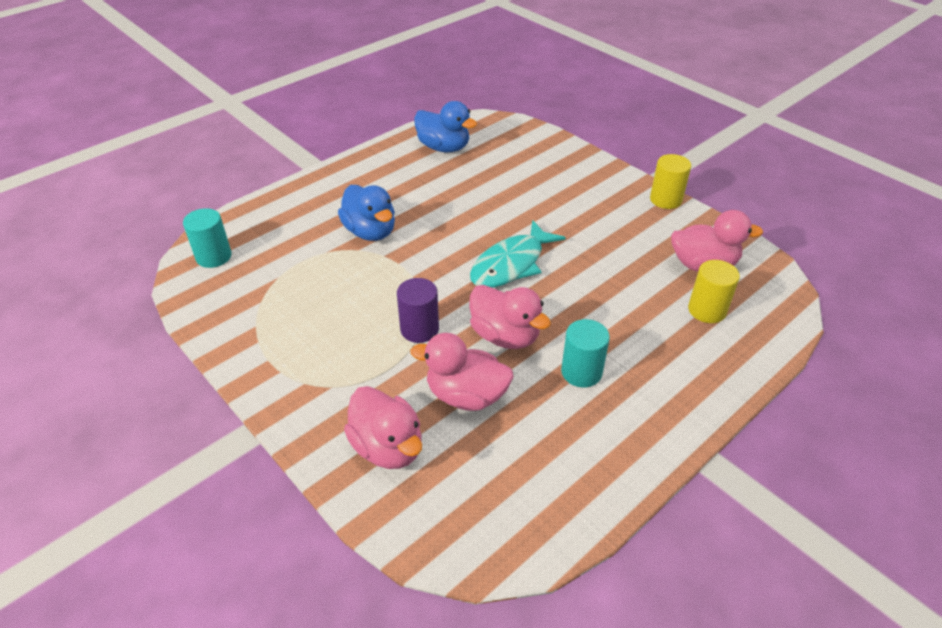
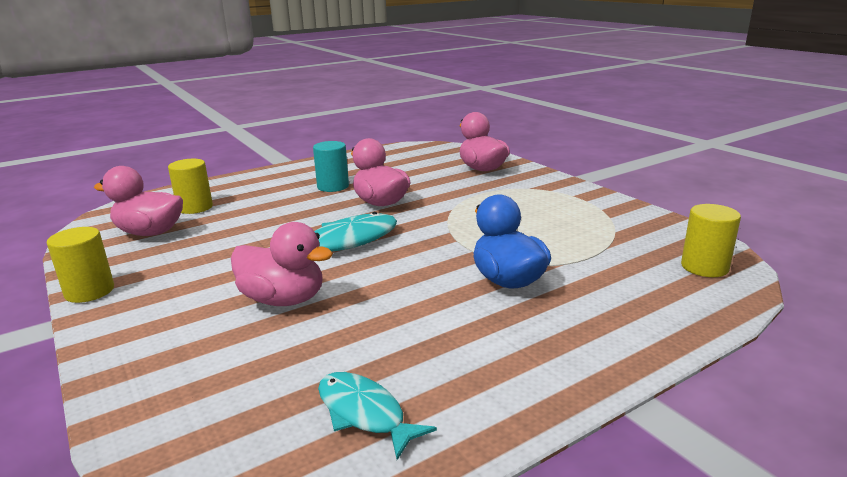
camera: 170 degrees left, 20 degrees down
turquoise cylinder [183,208,232,268] -> yellow cylinder [681,204,741,277]
purple cylinder [397,278,439,343] -> none
pink duck [410,333,514,411] -> pink duck moved to [231,222,333,306]
blue duck [414,101,477,152] -> turquoise fish [318,372,437,460]

